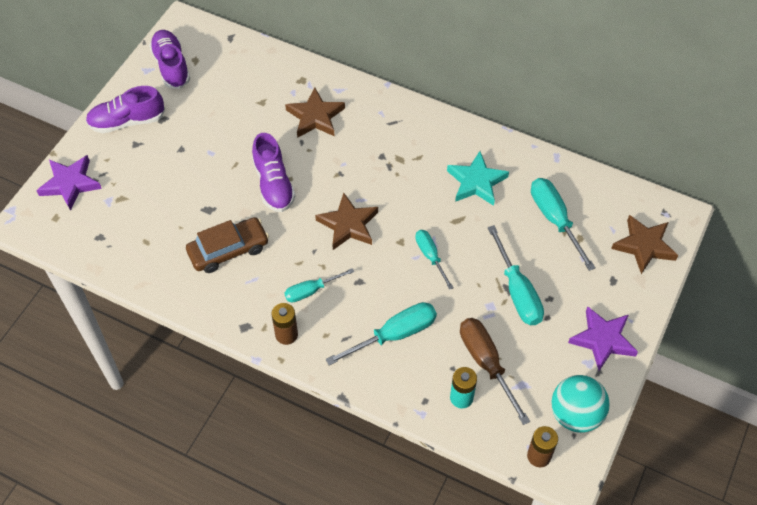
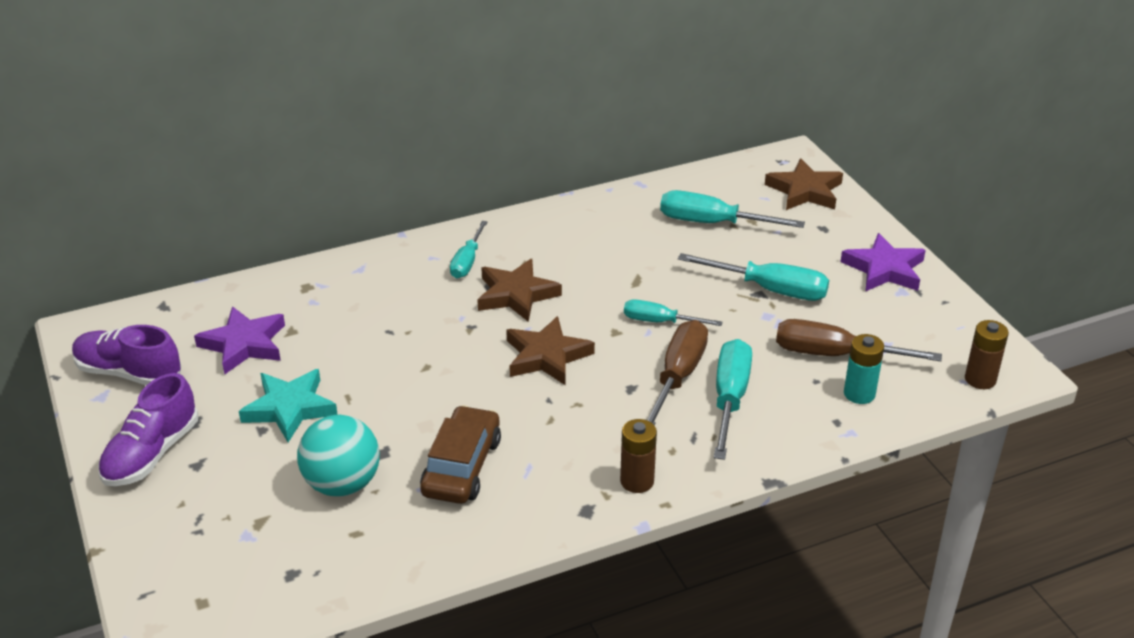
camera: 50 degrees left, 20 degrees down
purple star [36,155,102,211] -> purple star moved to [194,306,285,375]
purple shoe [252,133,295,212] -> none
turquoise screwdriver [284,268,354,303] -> turquoise screwdriver moved to [450,221,488,278]
brown star [285,87,345,138] -> brown star moved to [477,259,562,322]
turquoise star [447,151,509,206] -> turquoise star moved to [239,369,338,442]
turquoise ball [551,375,610,433] -> turquoise ball moved to [297,415,380,497]
none -> brown screwdriver [645,320,708,425]

